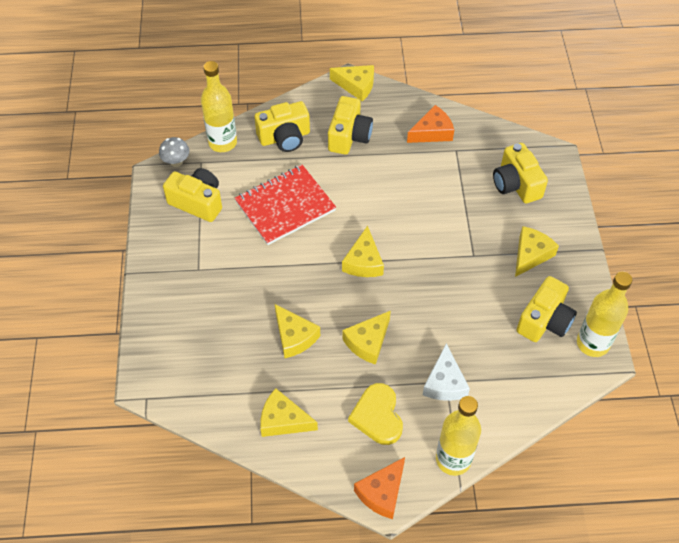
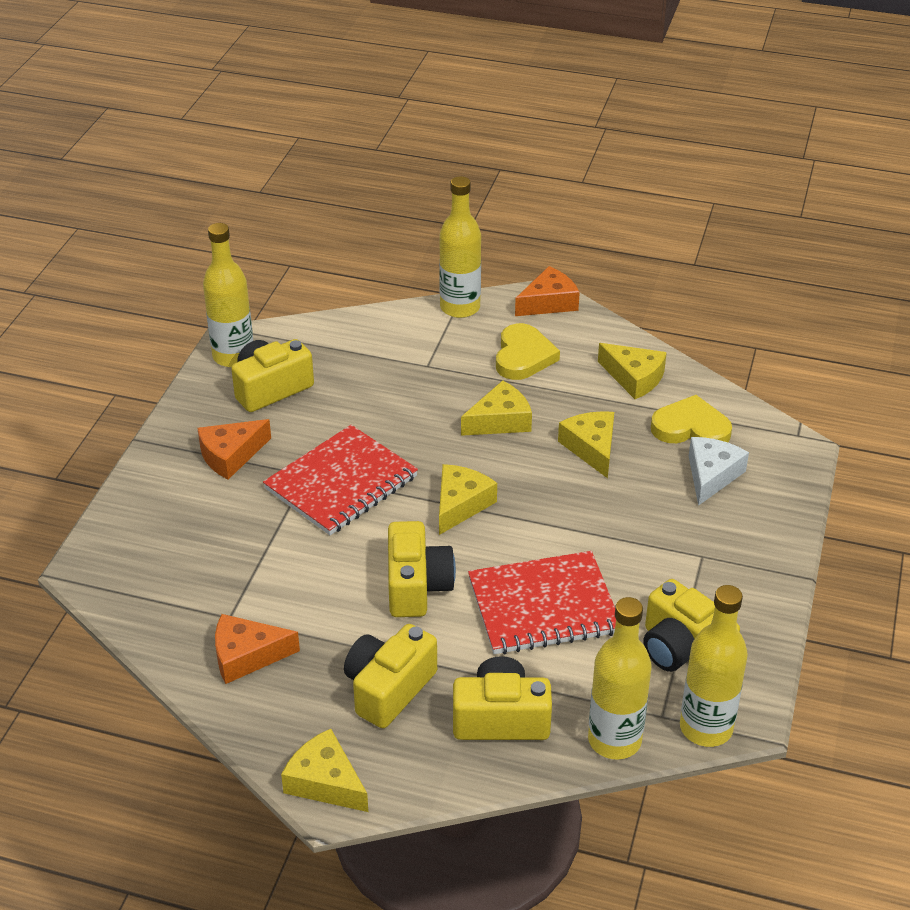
camera: 160 degrees left, 15 degrees down
grey mushroom [159,137,189,167] -> yellow bottle [680,585,748,747]
white cheese [423,343,470,401] -> white cheese moved to [689,437,749,506]
yellow camera [493,143,548,203] -> yellow camera moved to [388,521,456,617]
yellow cheese [515,226,559,277] -> orange cheese [197,419,271,480]
none -> red notebook [263,425,418,535]
none -> yellow heart [651,395,732,443]

